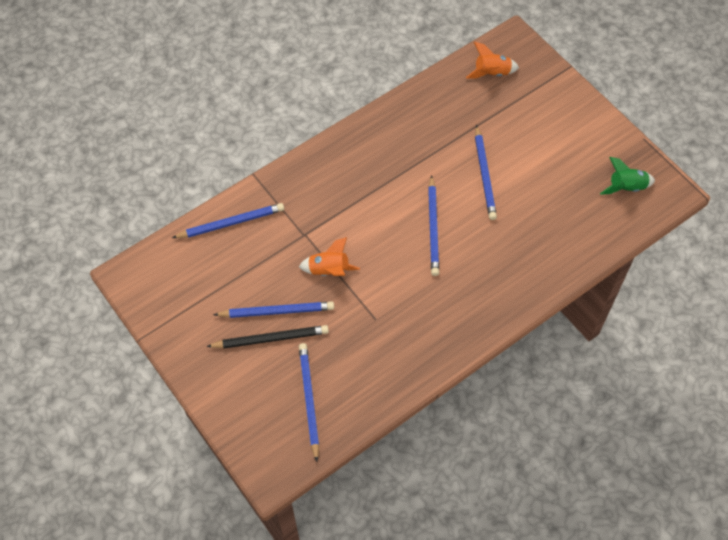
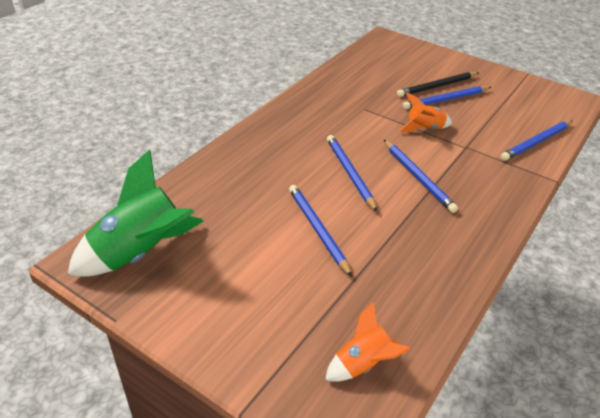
camera: 160 degrees right, 20 degrees down
blue pencil [299,343,319,462] -> blue pencil moved to [384,140,458,213]
green rocket [600,157,655,195] -> green rocket [68,149,203,277], size x1.88

